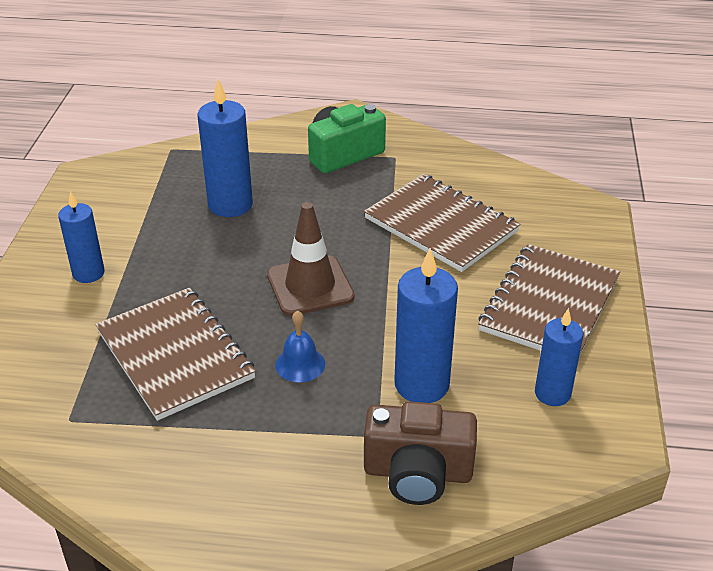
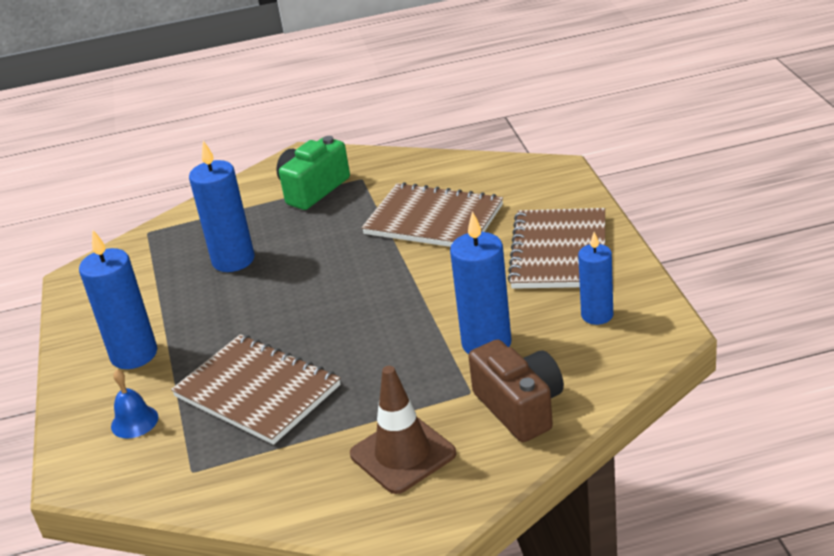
camera: 15 degrees left, 5 degrees down
blue candle [58,191,105,283] -> blue candle [79,230,157,369], size x1.54
brown traffic cone [267,202,354,316] -> brown traffic cone moved to [350,366,456,494]
blue bell [275,310,325,382] -> blue bell moved to [111,369,158,438]
brown camera [364,401,477,505] -> brown camera turned 105 degrees counterclockwise [468,339,564,442]

